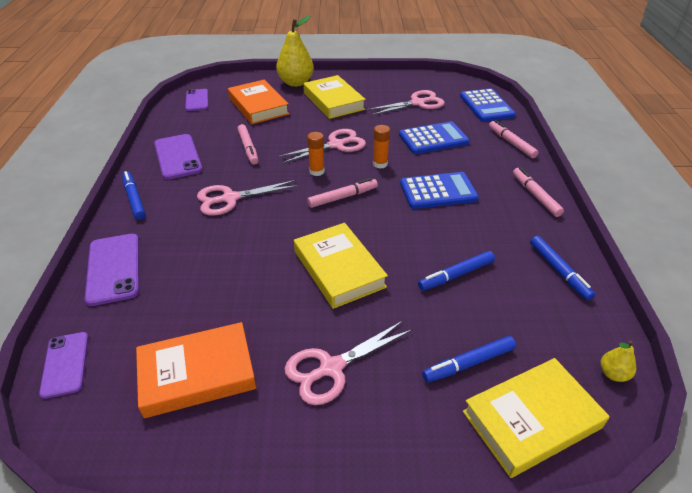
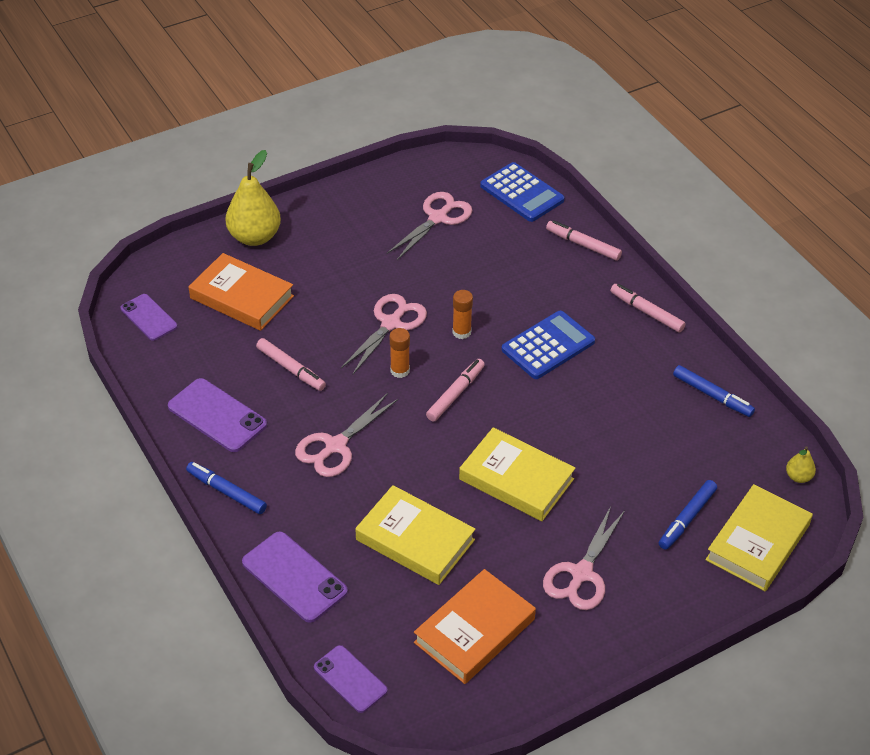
camera: 30 degrees left, 5 degrees up
yellow book [303,75,366,119] -> yellow book moved to [355,485,475,585]
blue calculator [399,121,470,154] -> none
blue marker [418,251,495,291] -> none

